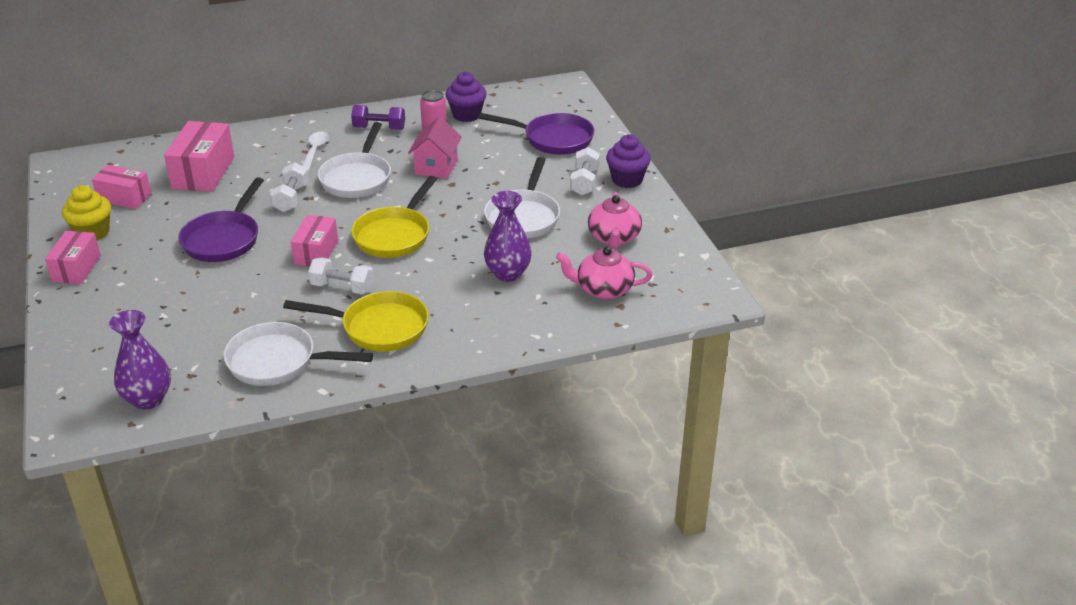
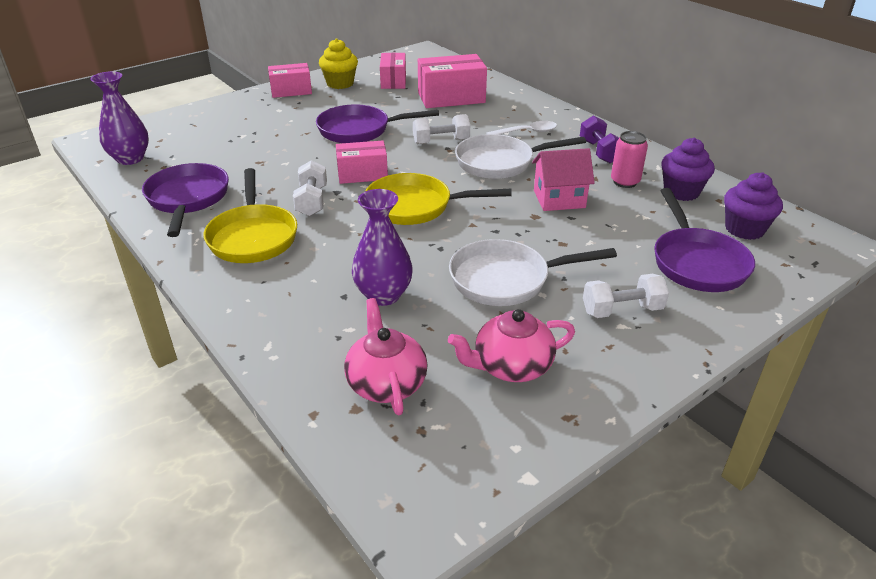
camera: 70 degrees right, 0 degrees up
white pan [224,322,373,386] -> purple pan [142,163,229,237]
purple cupcake [606,134,651,188] -> purple cupcake moved to [724,172,783,240]

